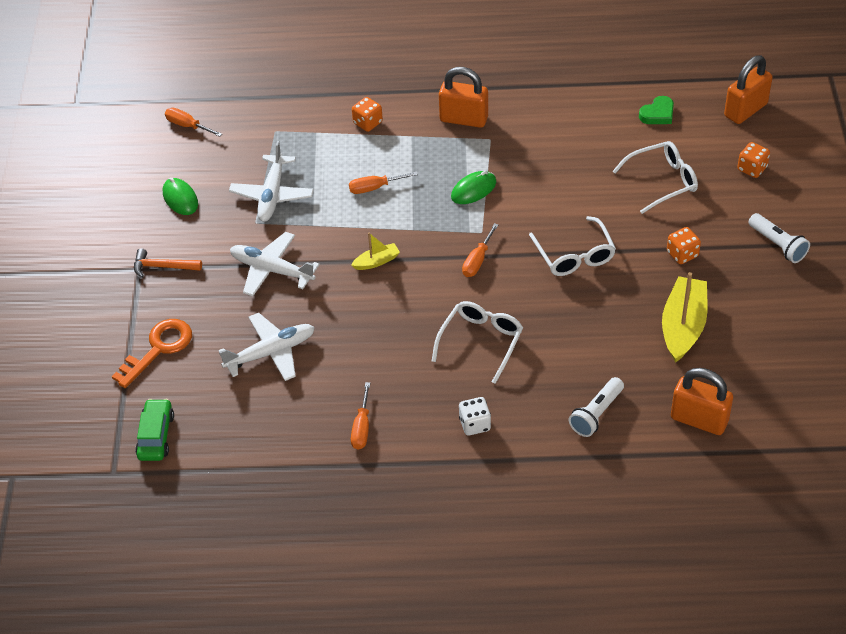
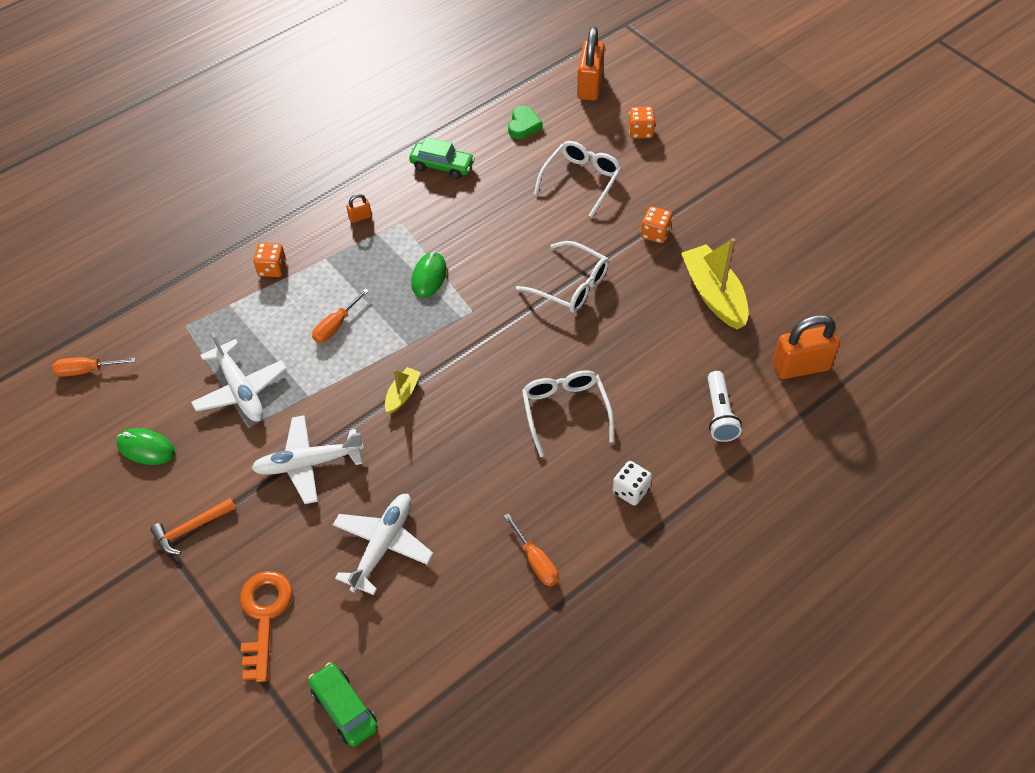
camera: 40 degrees left, 5 degrees up
orange padlock [439,67,488,128] -> orange padlock [346,194,372,223], size x0.44
orange screwdriver [462,223,498,277] -> none
white flashlight [749,213,810,263] -> none
none -> green car [409,137,475,179]

